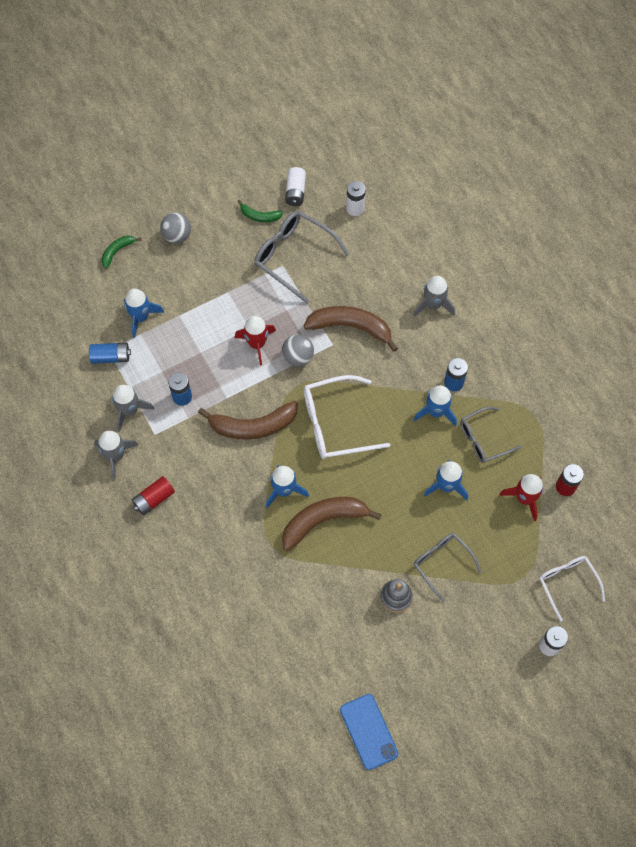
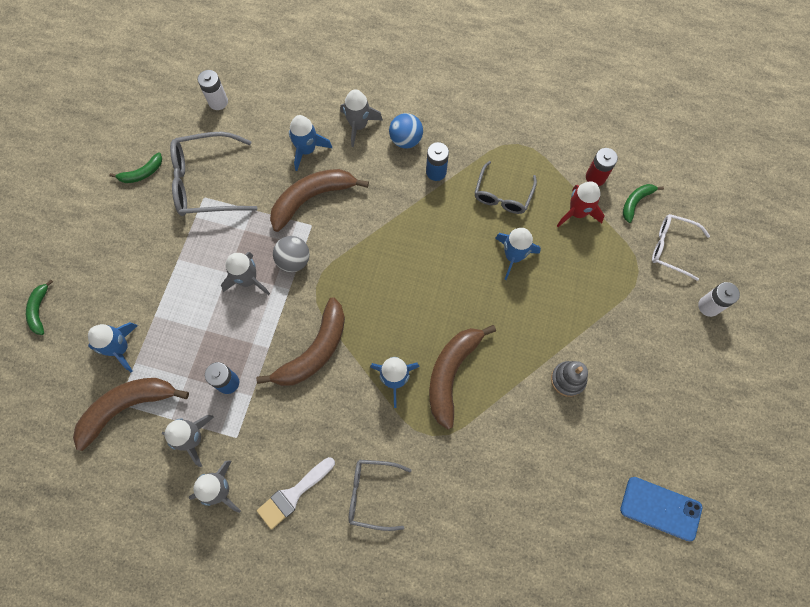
camera: 45 degrees left, 5 degrees up
blue battery [89,342,131,364] -> brown banana [73,378,189,451]
red battery [131,476,175,516] -> white brush [257,457,335,530]
grey ball [160,212,191,243] -> none
red rocket [235,316,276,365] -> grey rocket [221,252,270,295]
white battery [285,167,306,206] -> none
white glasses [304,375,390,459] -> none
blue rocket [414,385,457,426] -> blue rocket moved to [289,115,332,171]
grey glasses [414,533,482,602] -> grey glasses moved to [348,460,411,531]
none -> blue ball [389,113,423,148]
none -> green banana [623,184,664,223]

